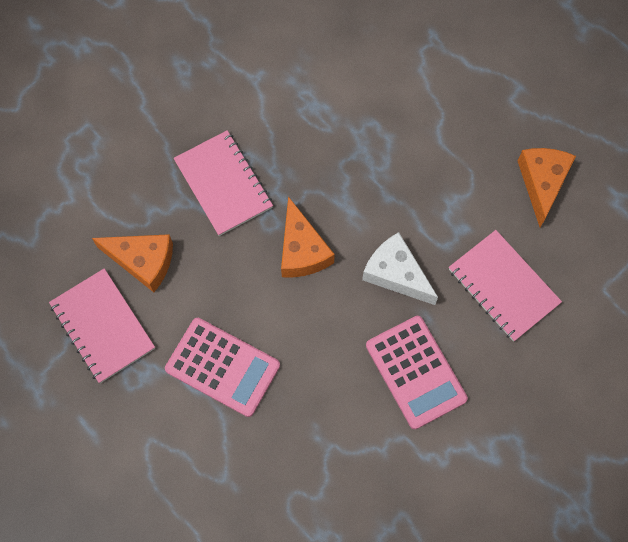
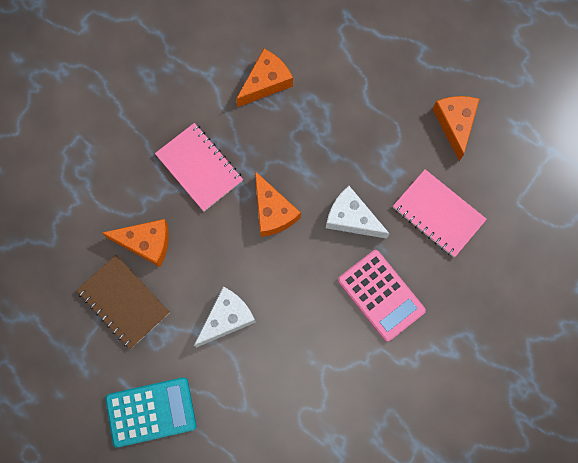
camera: 10 degrees left, 5 degrees up
pink notebook [49,268,155,383] -> brown notebook [76,255,170,349]
pink calculator [165,318,280,417] -> white cheese [194,286,256,348]
none -> turquoise calculator [105,377,196,448]
none -> orange cheese [236,49,293,107]

